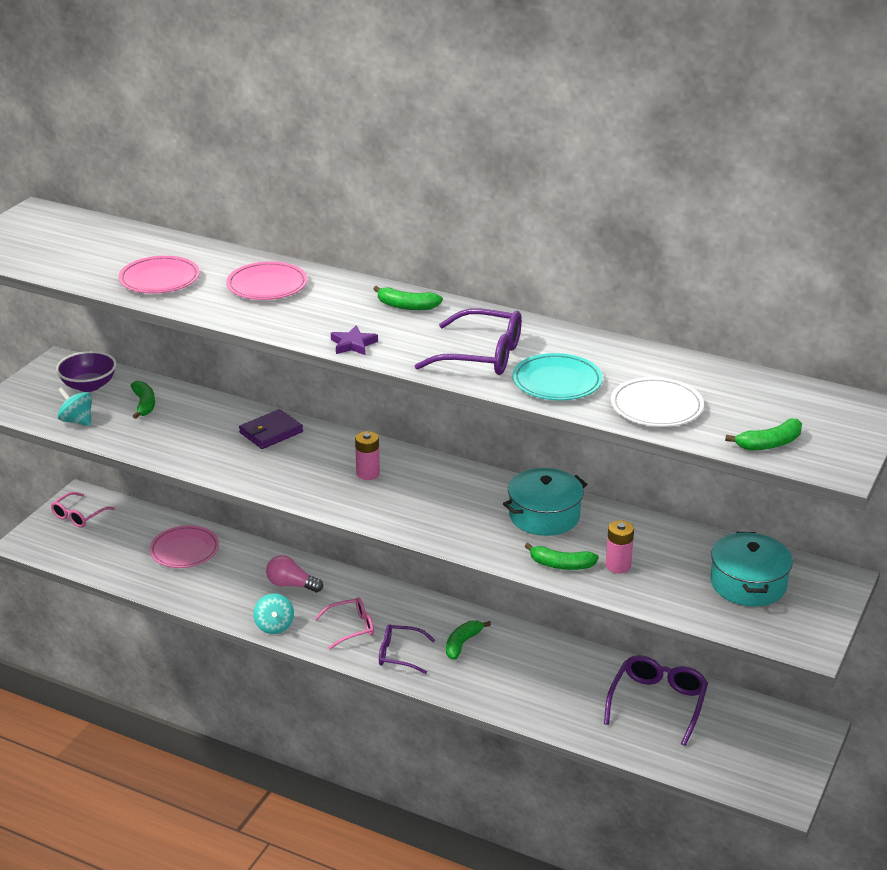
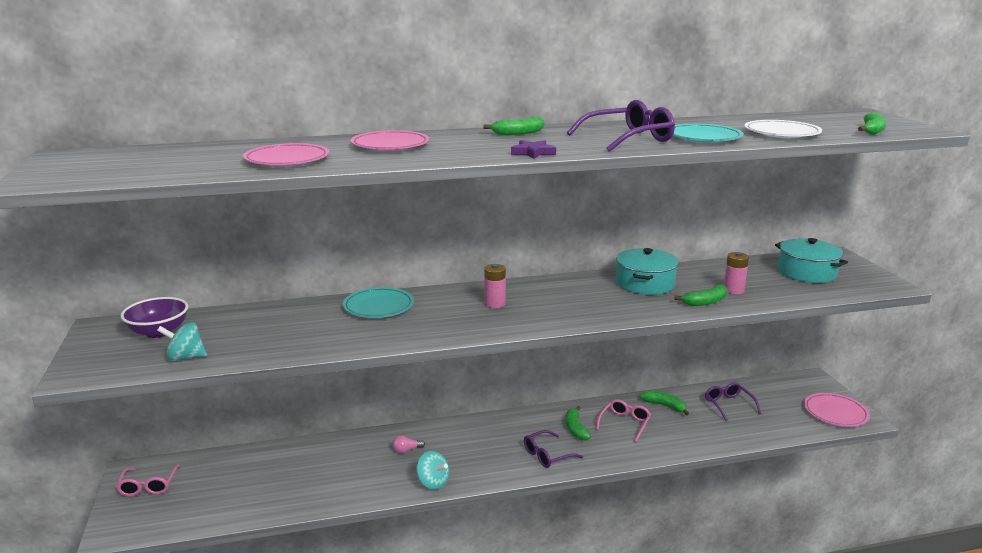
camera: 40 degrees left, 10 degrees down
green banana [131,381,155,419] -> green banana moved to [640,390,689,415]
pink plate [149,525,219,568] -> pink plate moved to [804,393,870,427]
purple wallet [239,409,303,449] -> turquoise plate [343,287,414,318]
pink light bulb [266,555,323,592] -> pink light bulb [392,436,425,453], size x0.60
pink glasses [315,597,374,649] -> pink glasses moved to [596,399,651,442]
purple glasses [604,655,708,746] -> purple glasses [705,382,761,421], size x0.65

